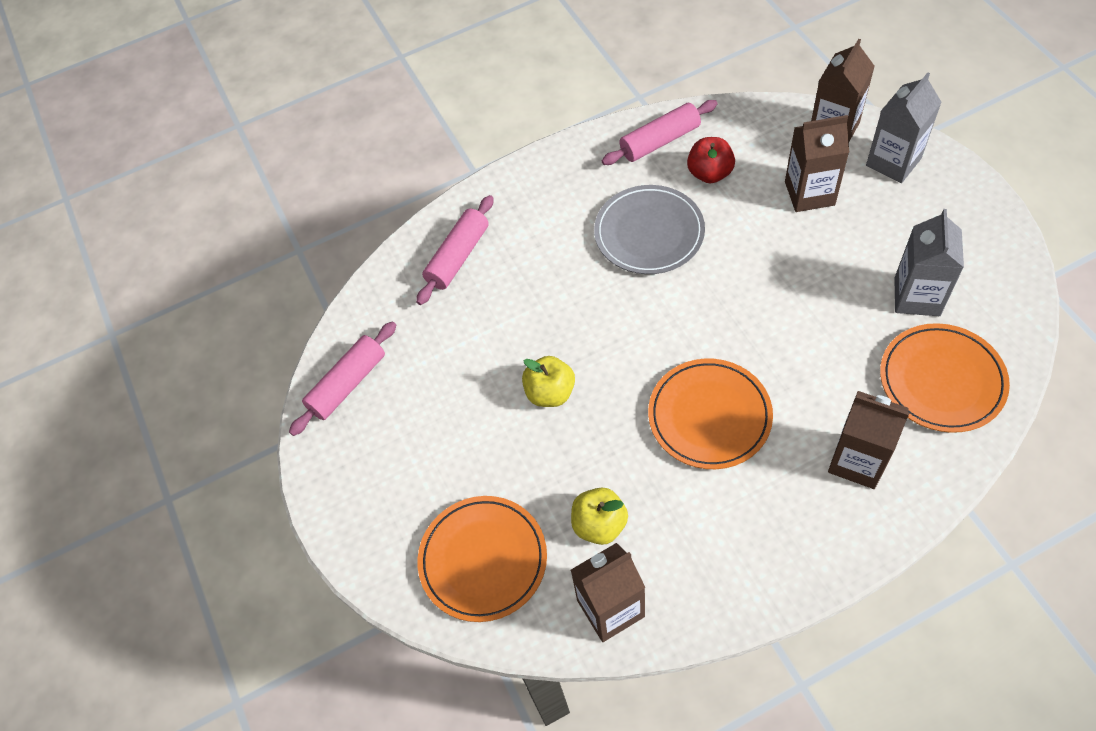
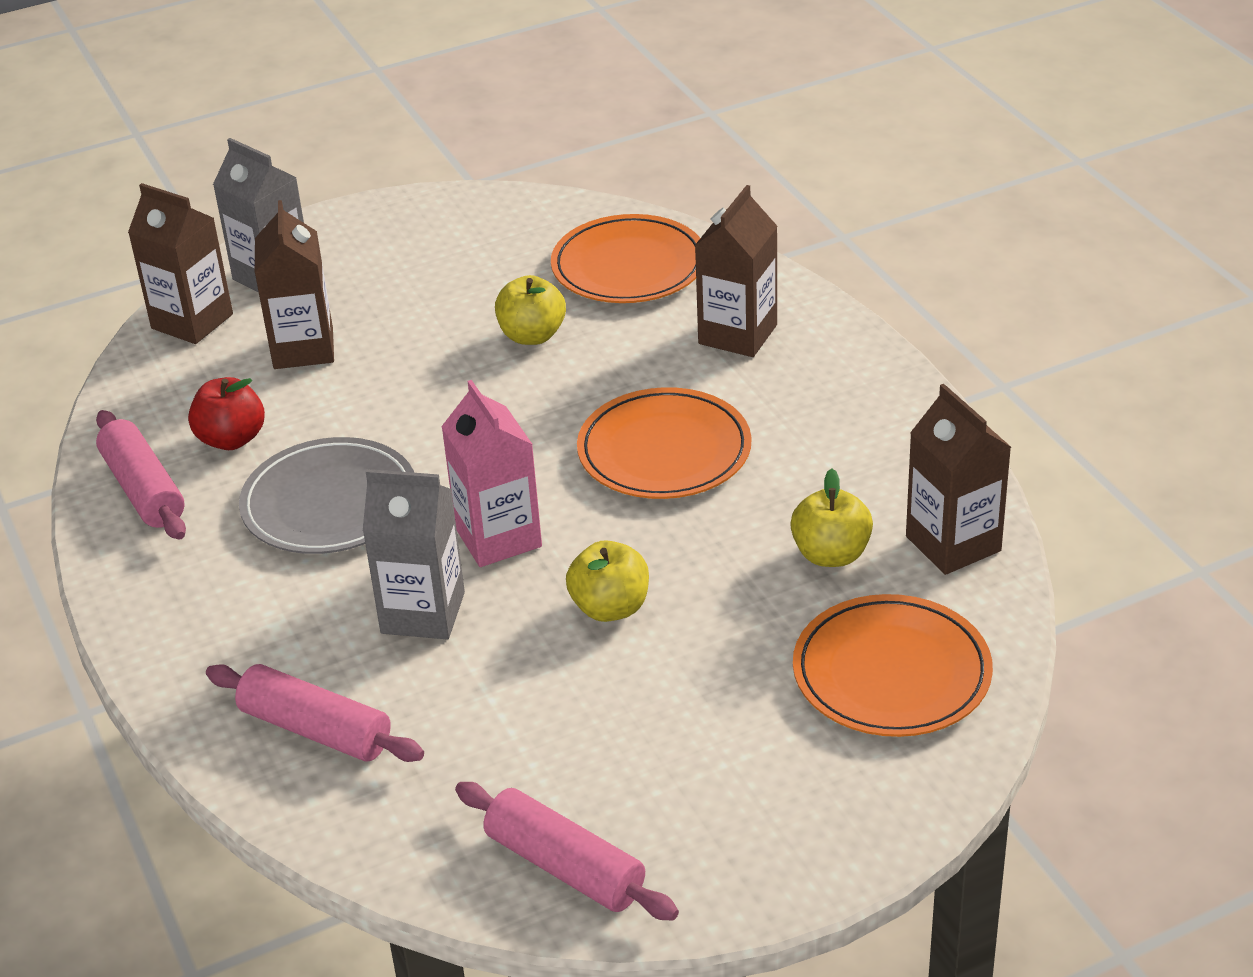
camera: 95 degrees left, 20 degrees down
grey carton [894,209,964,316] -> grey carton moved to [363,469,465,639]
none -> pink carton [441,380,542,567]
none -> yellow apple [495,275,566,345]

